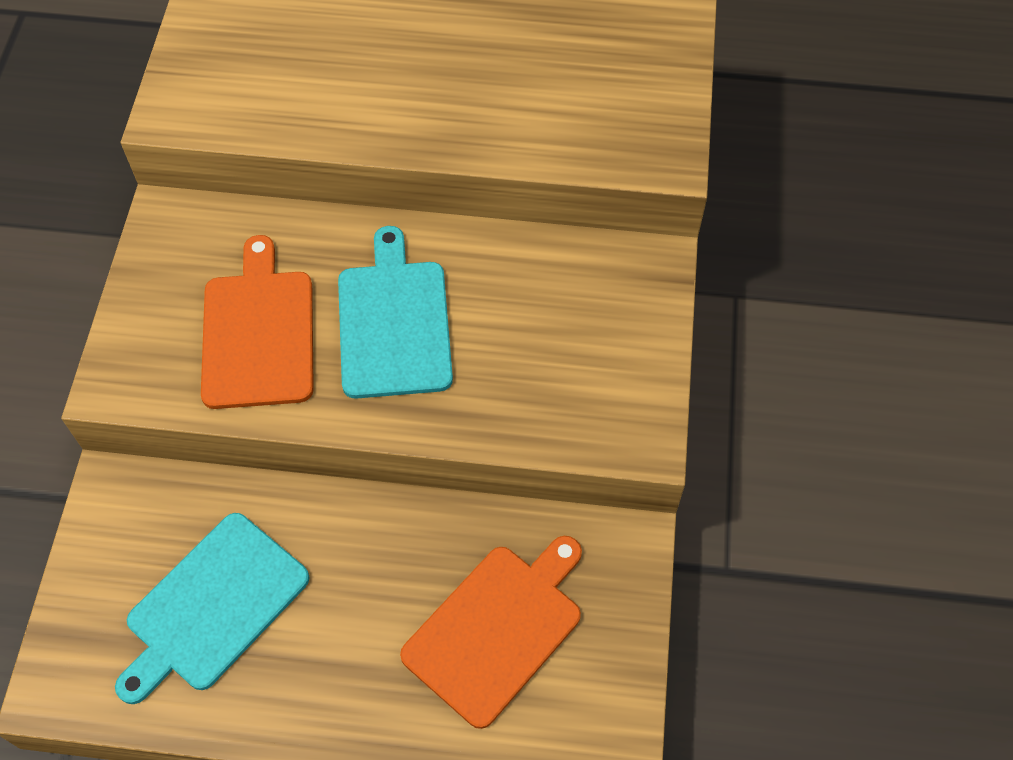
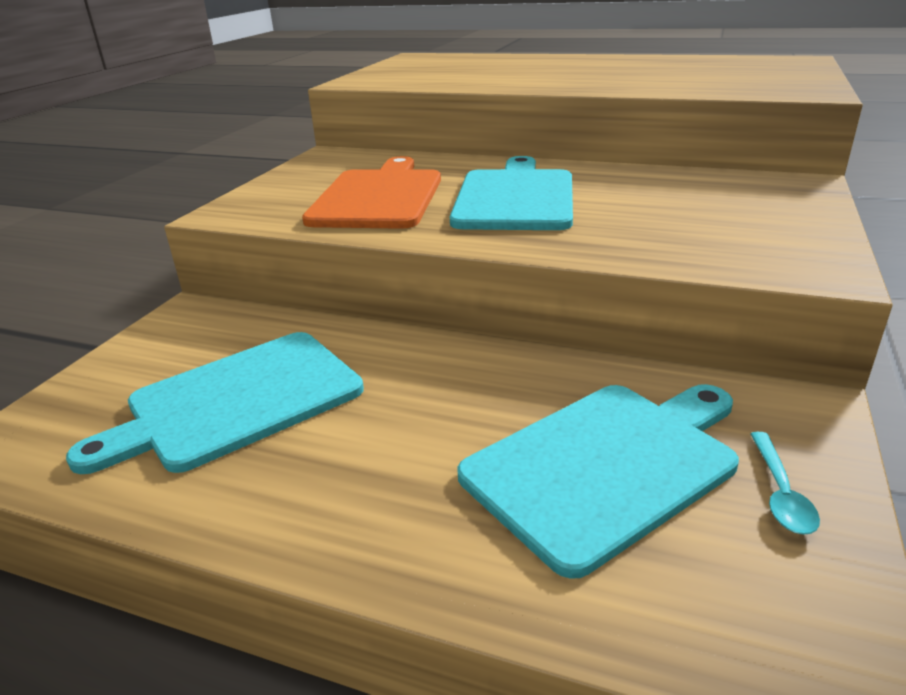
camera: 15 degrees right, 30 degrees down
orange cutting board [400,536,582,729] -> turquoise cutting board [457,384,739,579]
none -> turquoise spoon [750,432,820,535]

